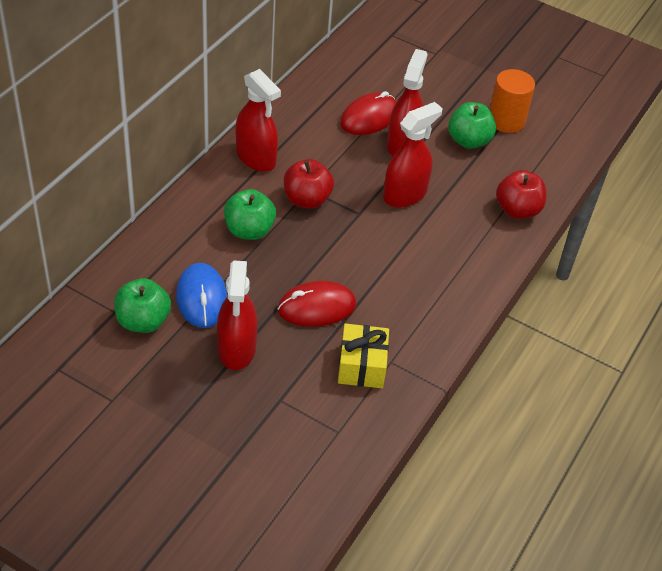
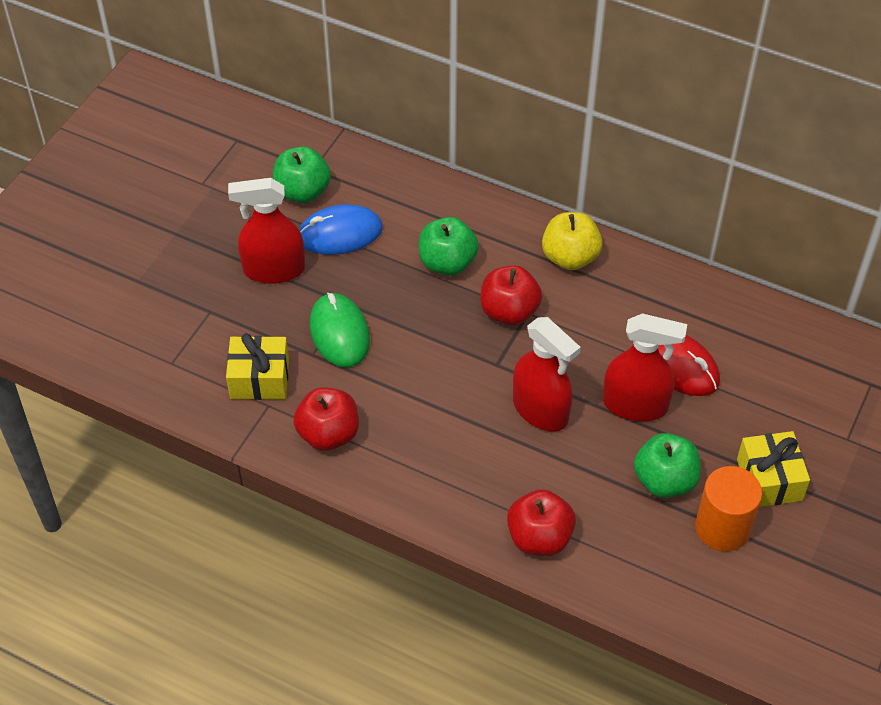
camera: 90 degrees right, 5 degrees up
red spray bottle [236,69,281,172] -> yellow apple [542,212,603,270]
red mouse [278,281,356,327] -> green mouse [310,293,370,368]
none -> red apple [294,387,359,451]
none -> yellow gift [737,431,810,507]

